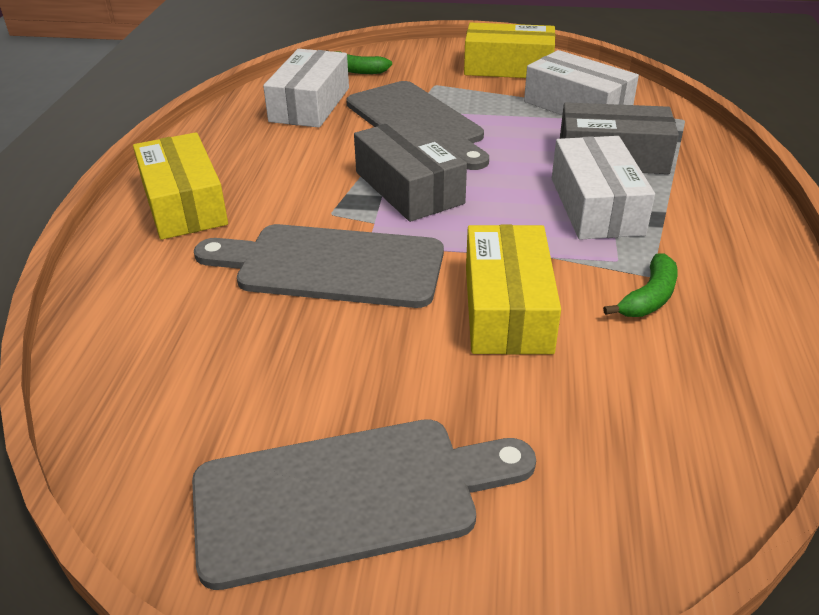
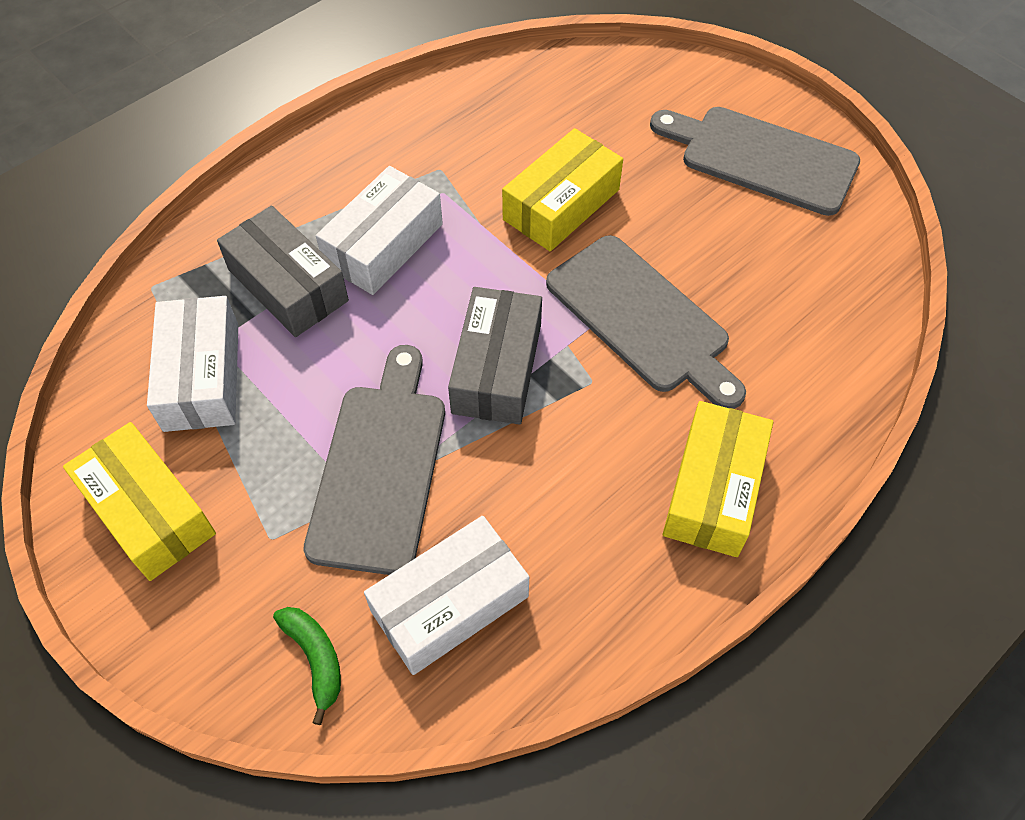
camera: 140 degrees left, 20 degrees up
green banana [603,253,678,317] -> none

